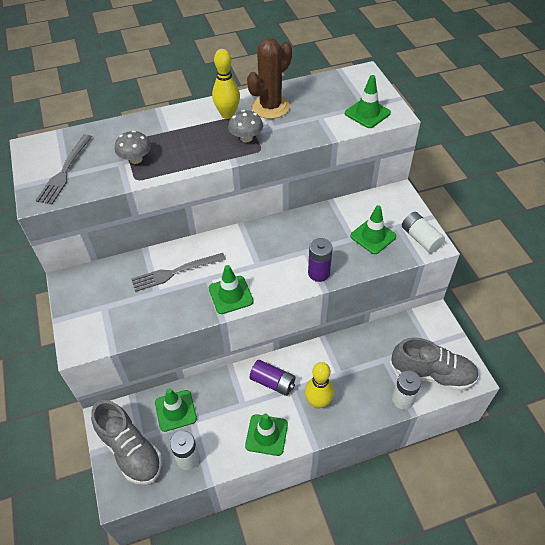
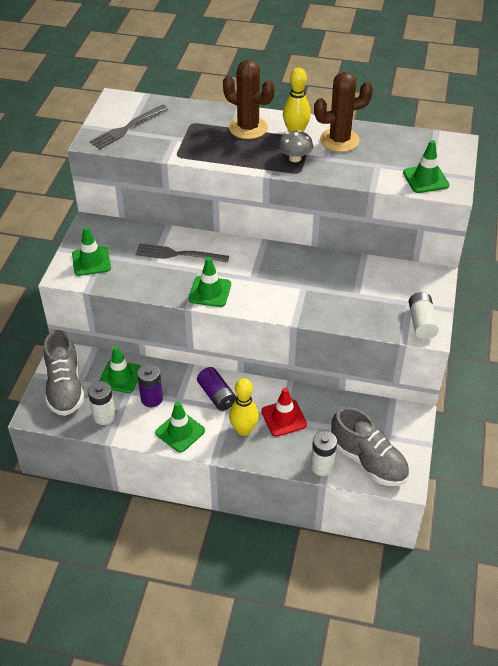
camera: 30 degrees right, 5 degrees down
grey mushroom [115,130,151,164] -> none
purple battery [308,238,333,282] -> purple battery moved to [137,364,163,407]
green traffic cone [350,205,396,254] -> green traffic cone moved to [72,227,111,276]
none -> brown cactus [223,60,275,139]
none -> red traffic cone [261,388,307,437]

